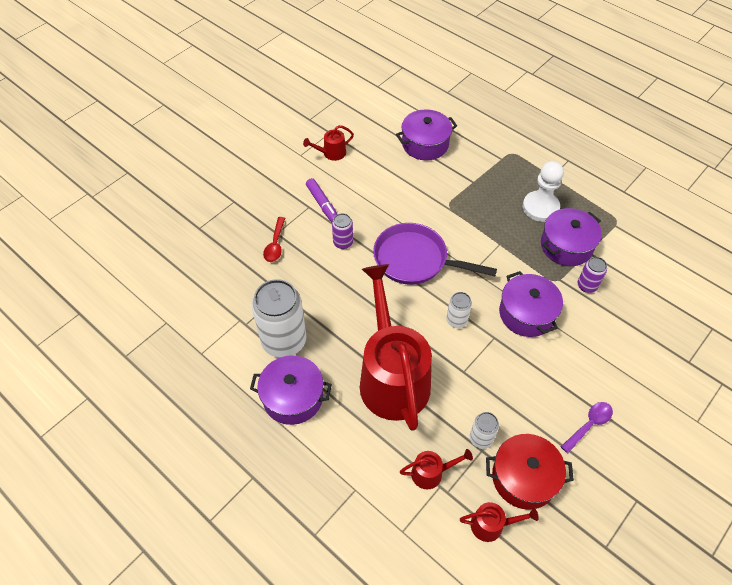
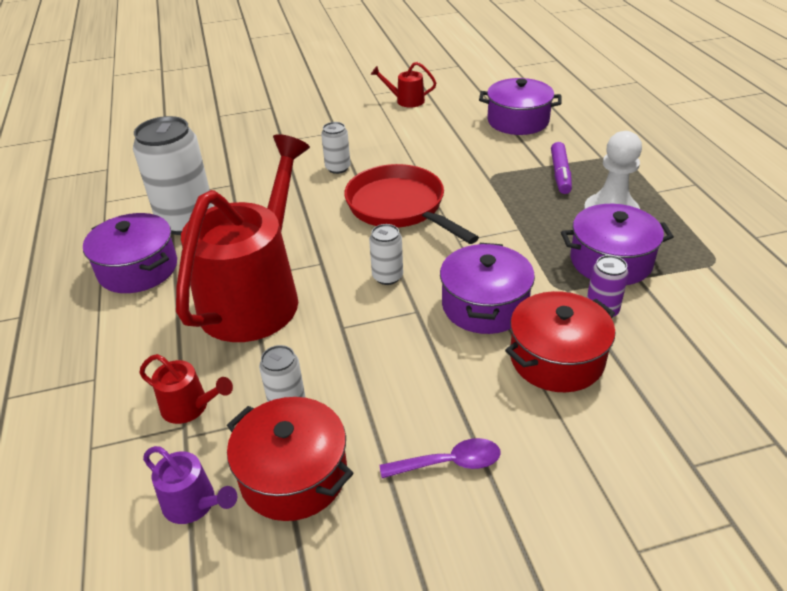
camera: 35 degrees right, 15 degrees down
red spoon [263,217,285,262] -> none
purple marker [306,178,337,222] -> purple marker moved to [551,142,572,194]
purple can [332,213,353,249] -> white can [321,122,350,174]
purple pan [373,223,497,285] -> red pan [344,164,479,244]
red watering can [460,502,539,542] -> purple watering can [143,446,237,524]
none -> red pot [505,291,615,392]

